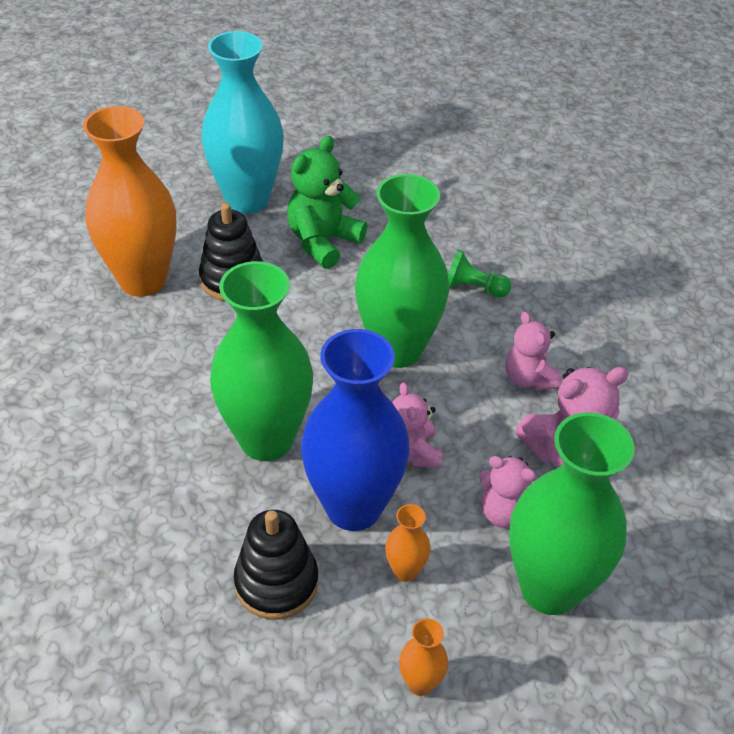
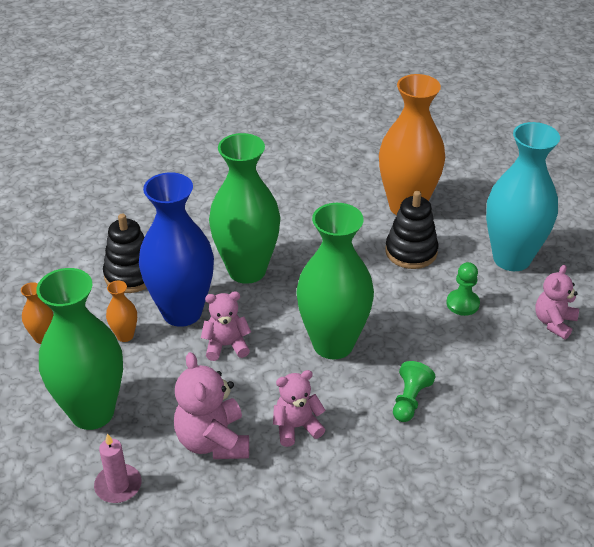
camera: 95 degrees right, 5 degrees down
green teddy bear [287,136,367,269] -> green pawn [446,262,480,316]
pink teddy bear [479,456,537,528] -> pink teddy bear moved to [535,265,579,339]
none -> pink candle [94,433,141,503]

